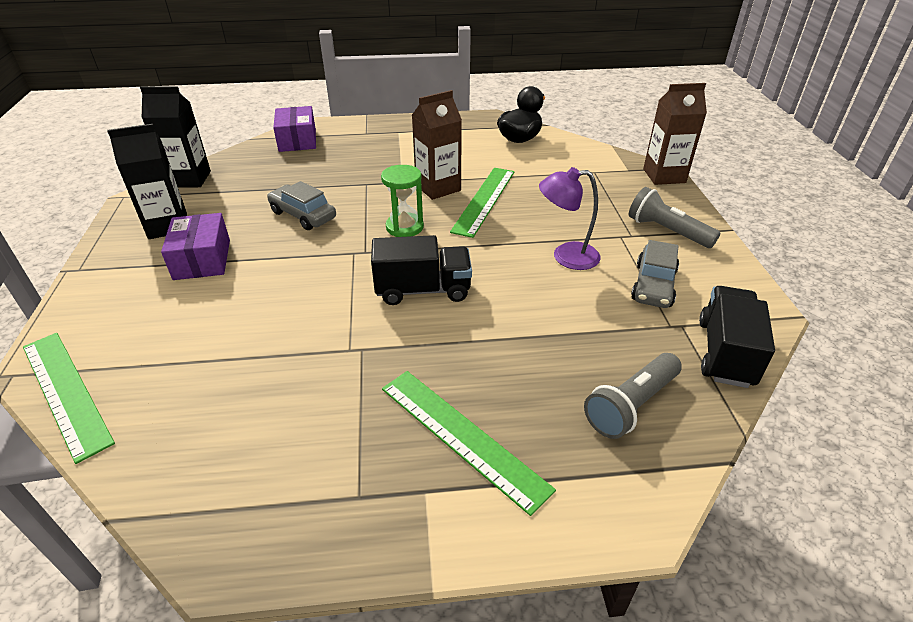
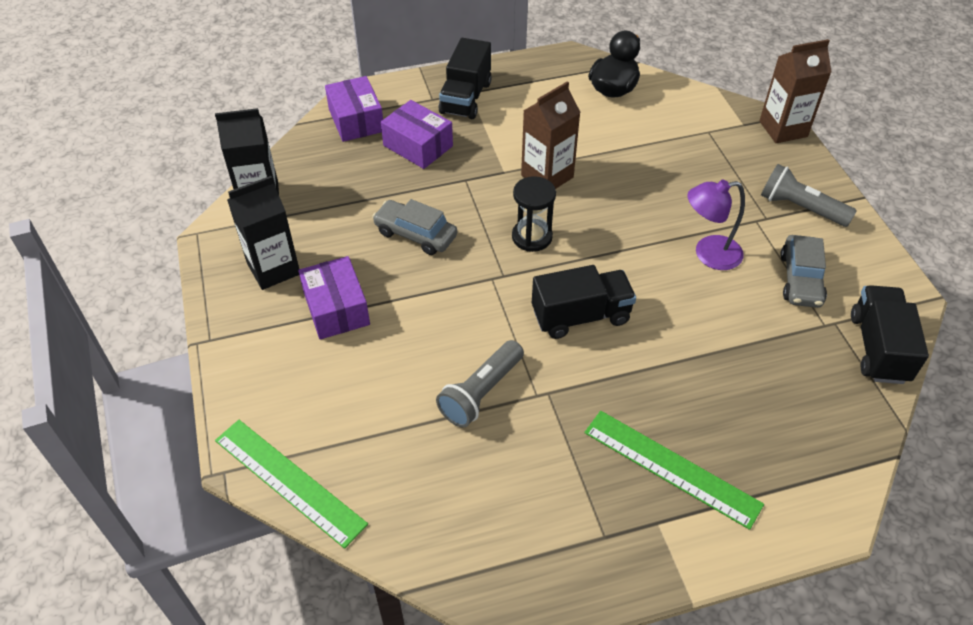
camera: 10 degrees left, 10 degrees up
green hourglass [381,165,424,237] -> black hourglass [512,176,556,252]
green ruler [450,168,515,238] -> none
grey flashlight [584,353,682,439] -> grey flashlight moved to [436,340,524,427]
none -> purple box [381,100,453,169]
none -> black truck [439,38,492,119]

